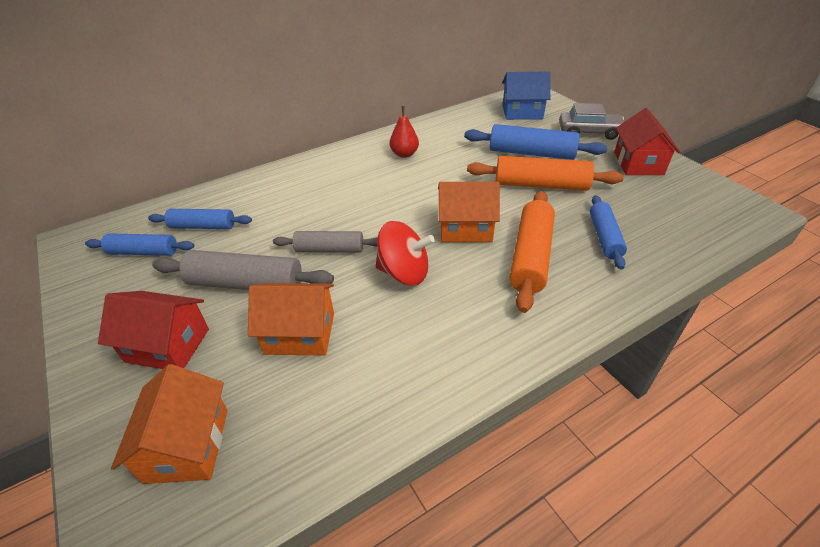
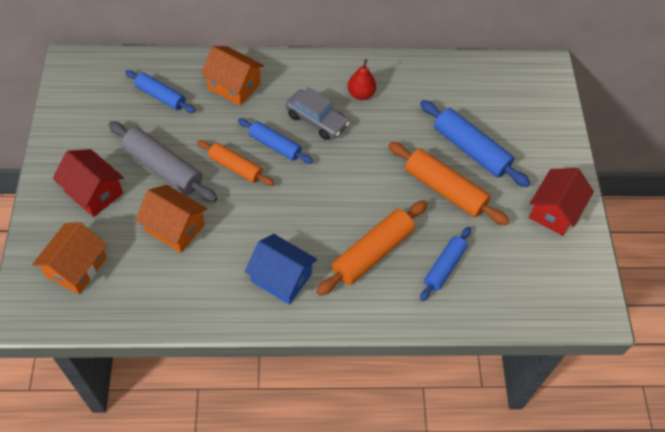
camera: 25 degrees right, 15 degrees up
blue rolling pin [85,234,194,256] -> blue rolling pin moved to [238,118,313,164]
grey rolling pin [273,231,378,252] -> orange rolling pin [197,140,274,186]
red spinning top [376,221,435,286] -> none
orange house [438,182,500,242] -> orange house moved to [201,46,264,106]
blue house [502,72,550,120] -> blue house moved to [245,234,317,305]
grey car [559,103,624,140] -> grey car moved to [286,87,350,140]

